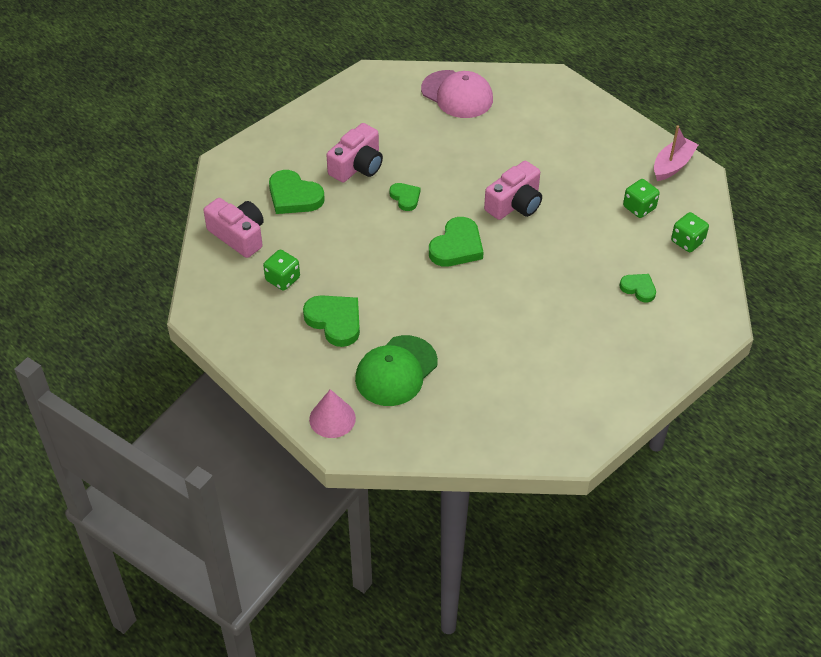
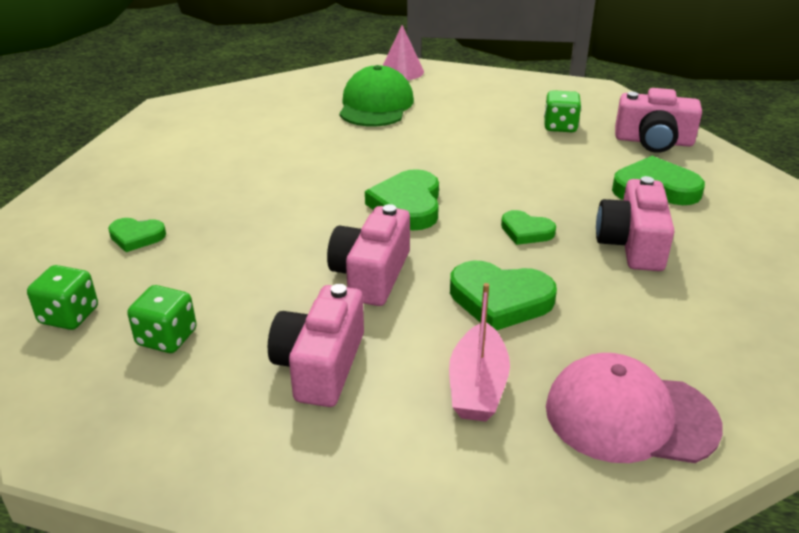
camera: 150 degrees right, 15 degrees down
green heart [303,295,360,347] -> green heart moved to [450,261,557,331]
pink boat [654,126,698,181] -> pink boat moved to [449,283,510,422]
none -> pink camera [268,284,364,407]

